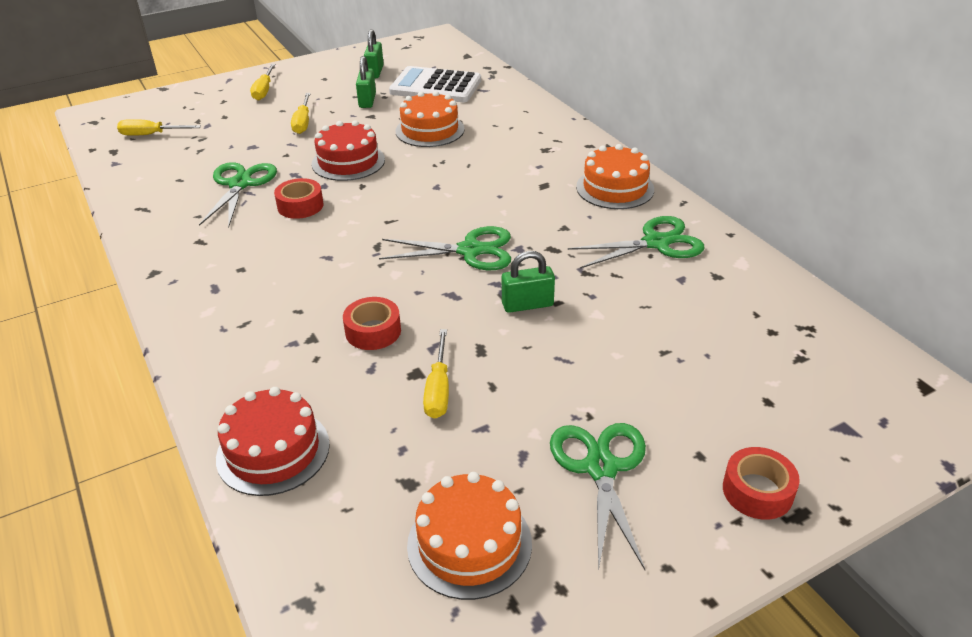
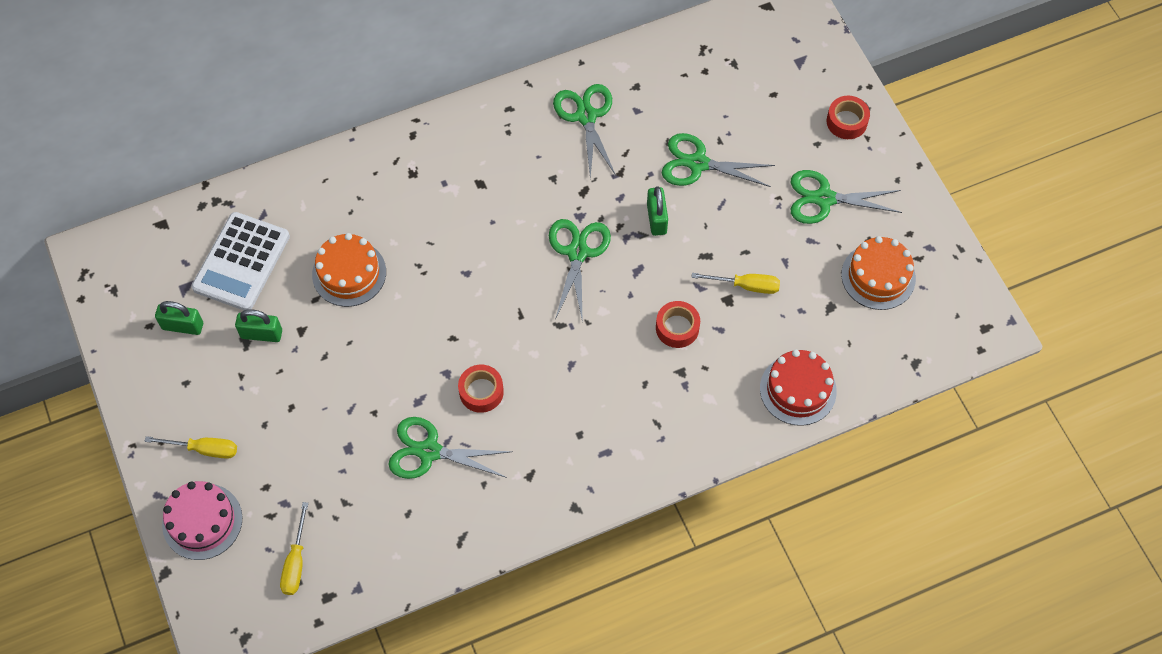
camera: 85 degrees left, 25 degrees up
yellow screwdriver [291,93,311,134] -> none
red cake [312,120,385,181] -> none
orange cake [576,144,654,209] -> none
none -> pink cake [162,481,242,560]
none -> green scissors [662,133,775,187]

